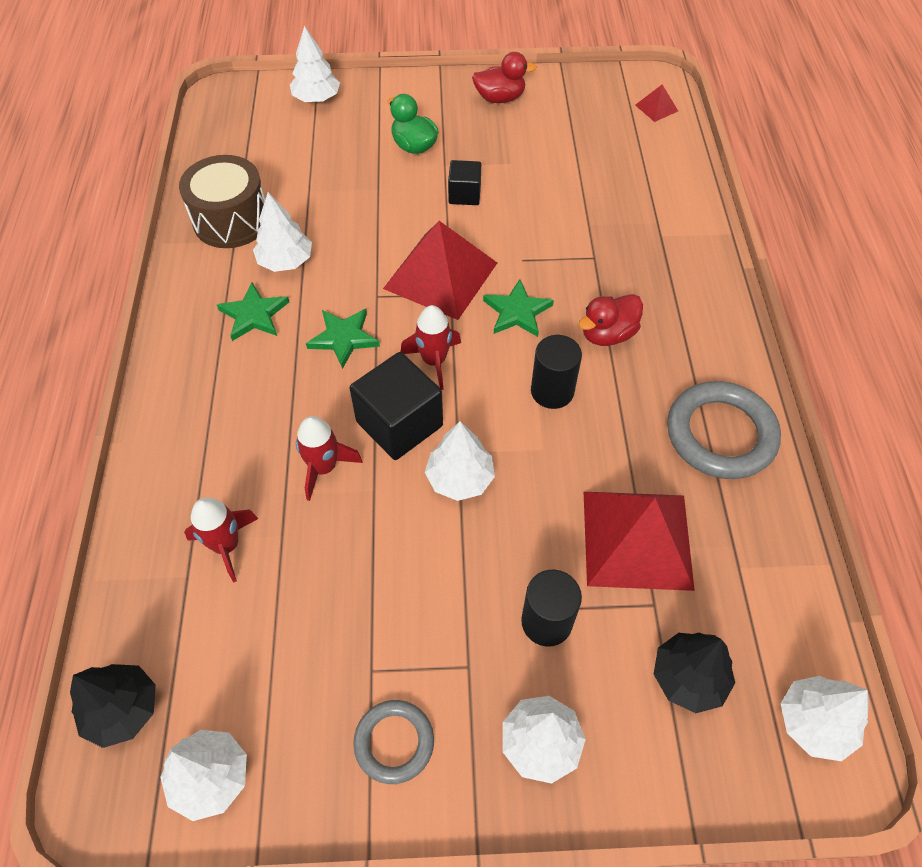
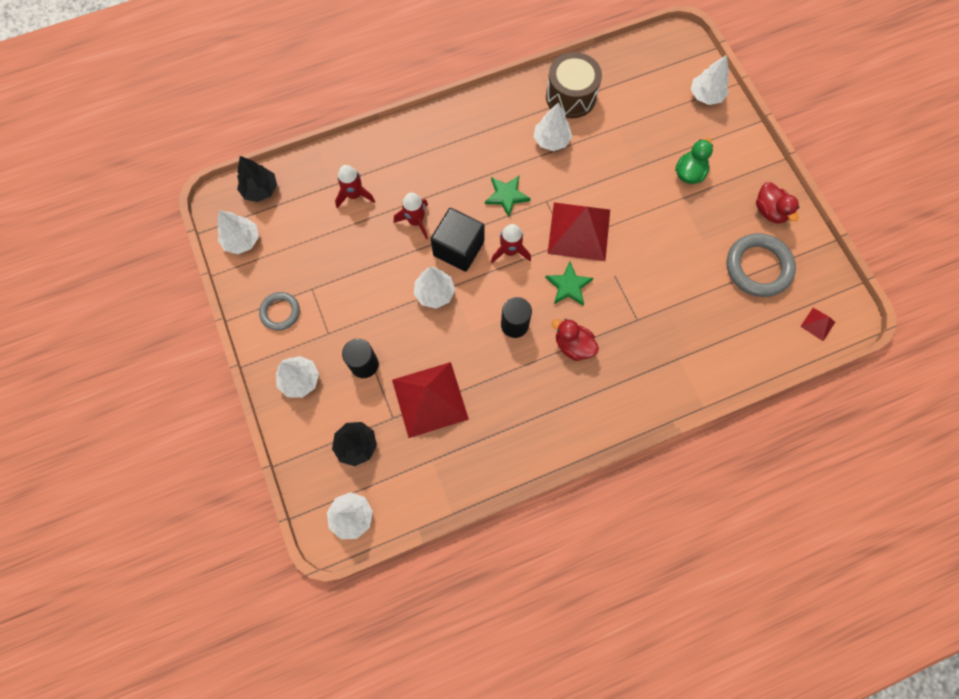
camera: 70 degrees right, 15 degrees up
green star [217,283,289,341] -> none
black cube [448,160,481,205] -> none
grey ring [667,381,781,479] -> grey ring moved to [727,233,796,297]

